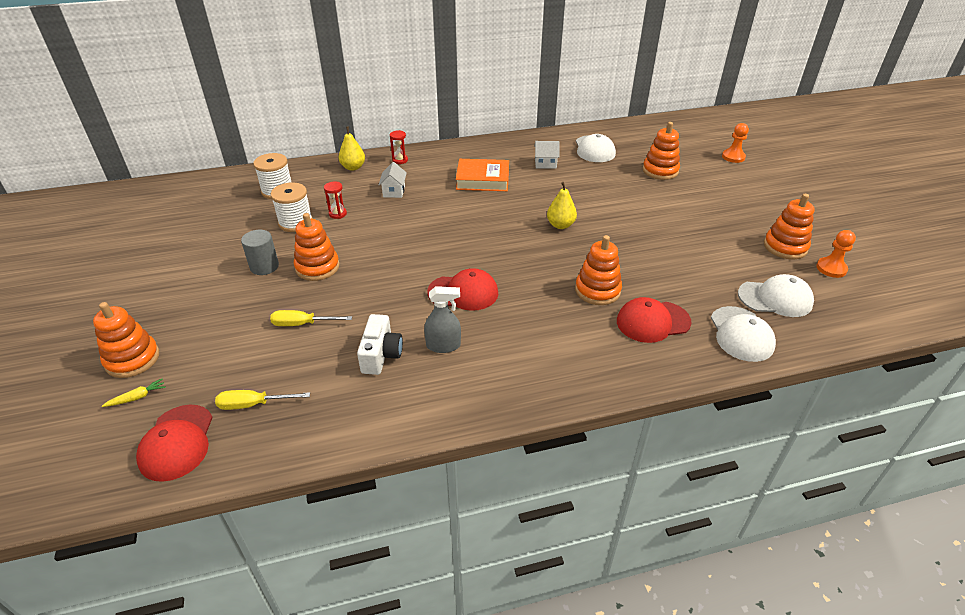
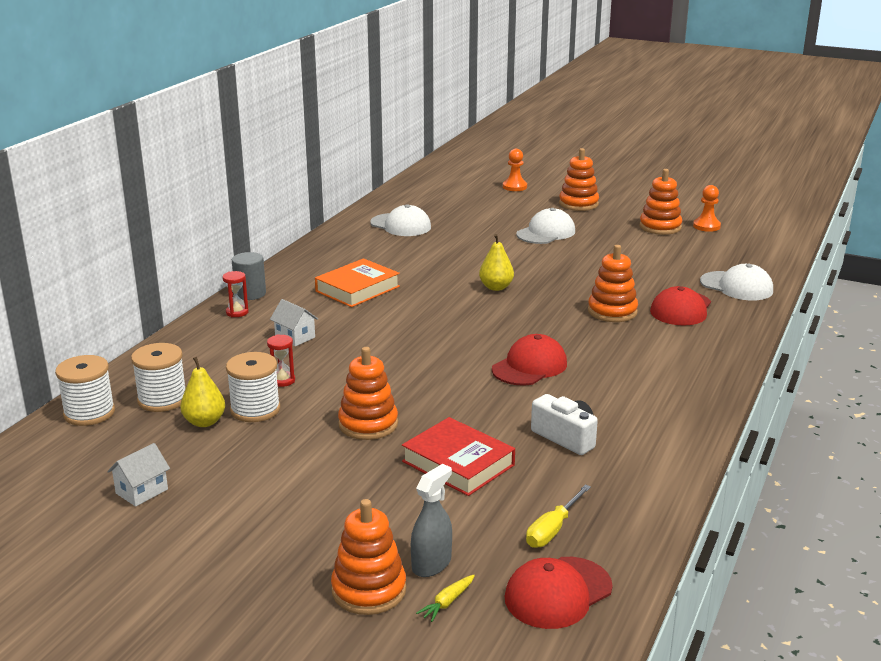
camera: 50 degrees left, 15 degrees down
yellow carrot [102,378,166,407] -> yellow carrot turned 150 degrees counterclockwise [416,575,475,622]
red cap [136,405,213,482] -> red cap turned 105 degrees clockwise [505,557,613,629]
grey cylinder [241,230,279,275] -> grey cylinder moved to [232,252,266,300]
yellow screwdriver [270,310,352,326] -> red book [402,417,515,496]
yellow pear [338,127,365,171] -> yellow pear moved to [180,357,225,427]
grey spray bottle [424,286,461,353] -> grey spray bottle moved to [411,464,452,577]
white house [534,141,560,169] -> white house moved to [107,443,170,507]
orange stacking toy [643,122,680,180] -> orange stacking toy moved to [559,148,599,211]
white cap [738,274,814,317] -> white cap moved to [516,208,575,244]
none -> white spool [55,355,115,426]

